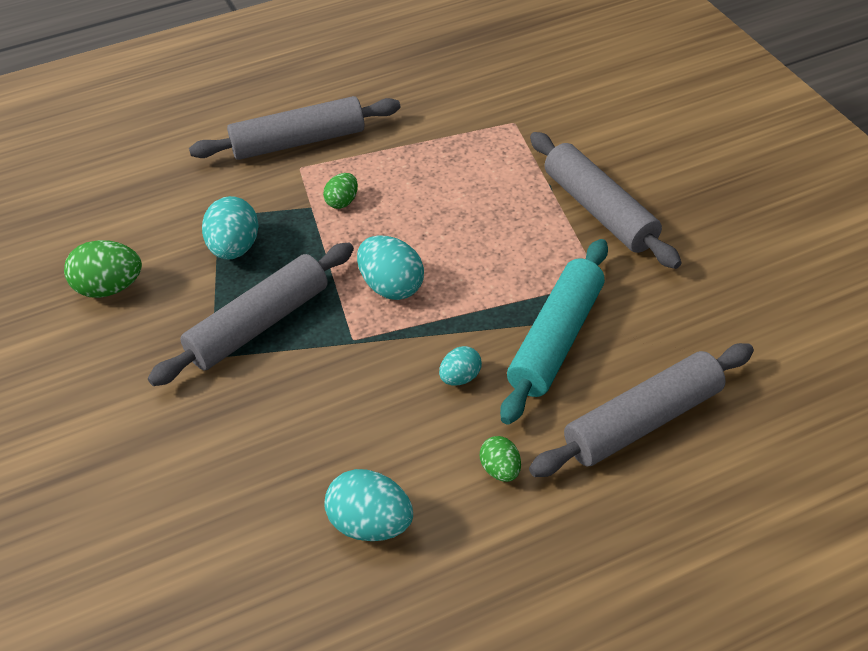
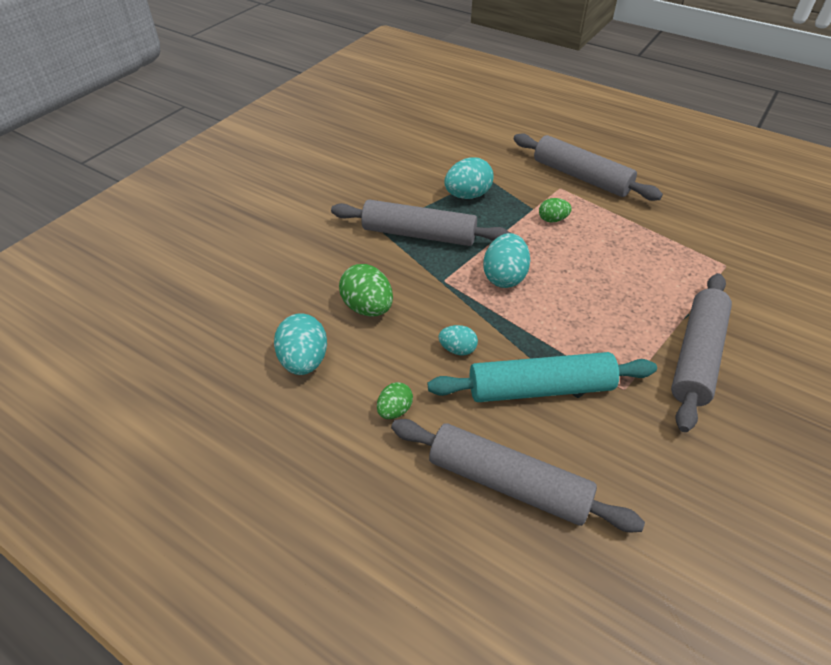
camera: 55 degrees right, 0 degrees up
green egg [64,240,142,298] -> green egg moved to [339,264,393,316]

